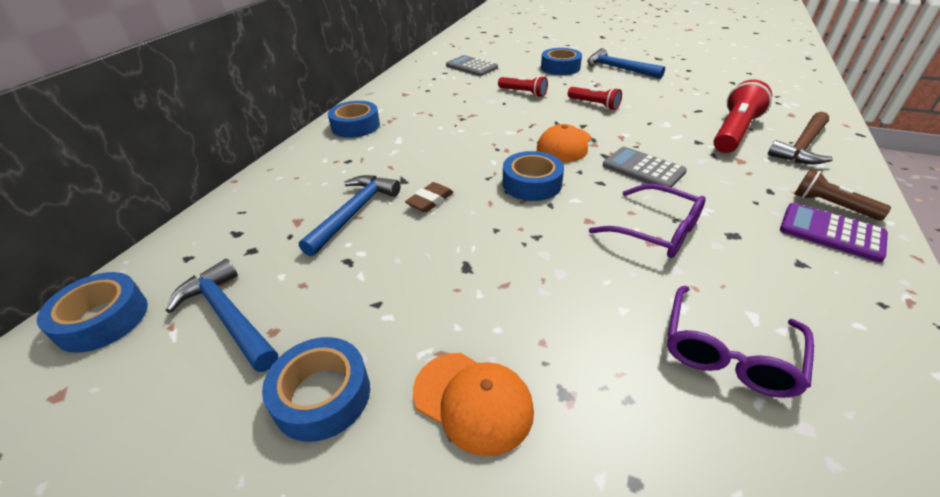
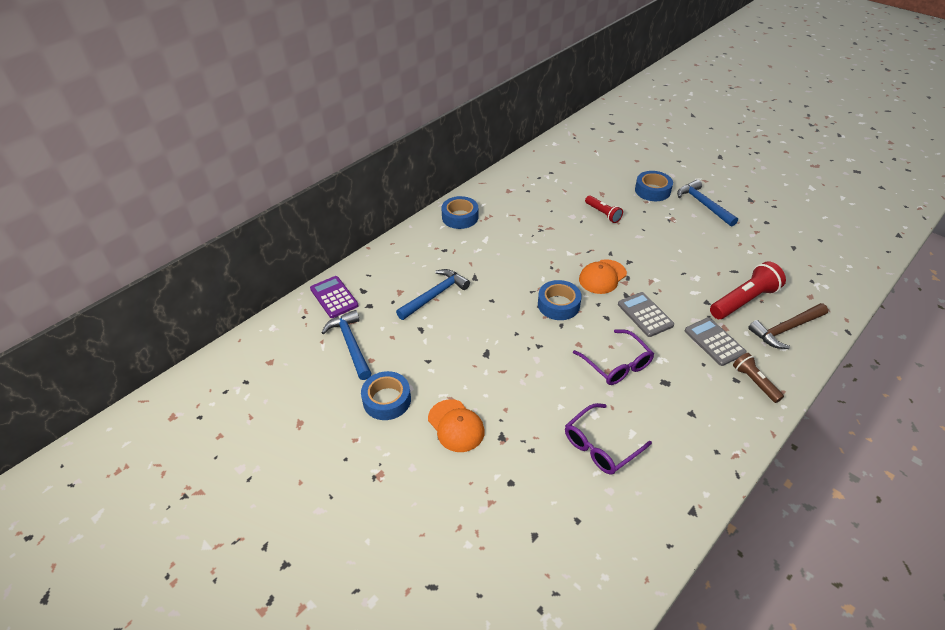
camera: 20 degrees right, 5 degrees up
blue tape [37,272,148,353] -> none
brown eraser [405,182,454,213] -> none
grey calculator [446,55,498,76] -> grey calculator moved to [685,318,747,366]
red flashlight [568,87,622,110] -> none
purple calculator [780,203,888,262] -> purple calculator moved to [310,276,359,318]

